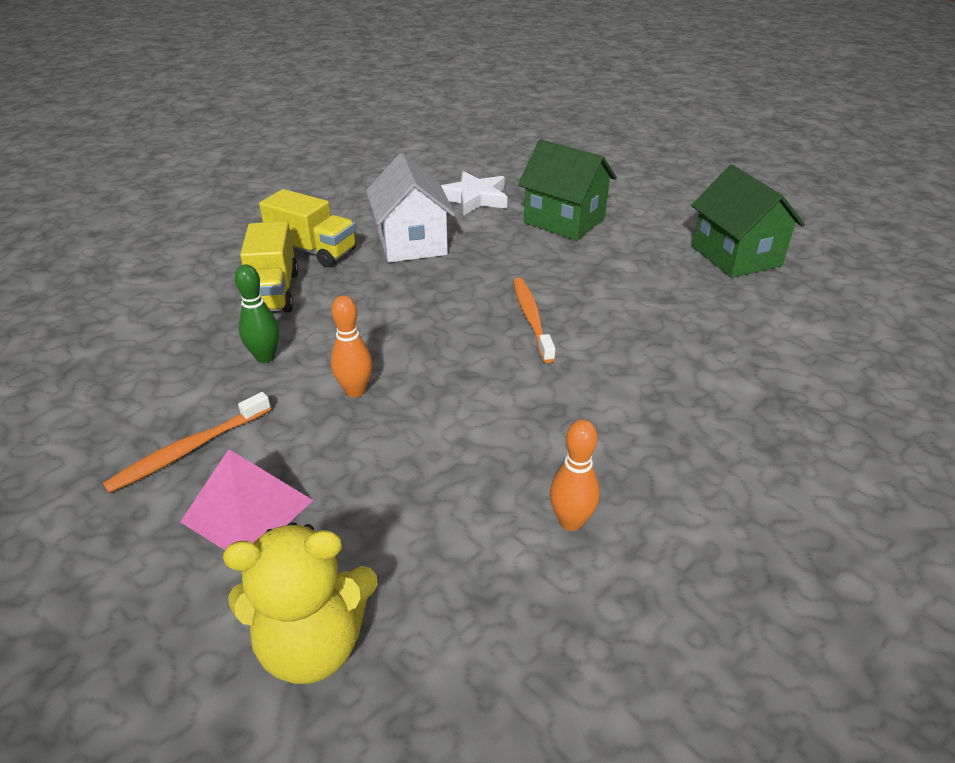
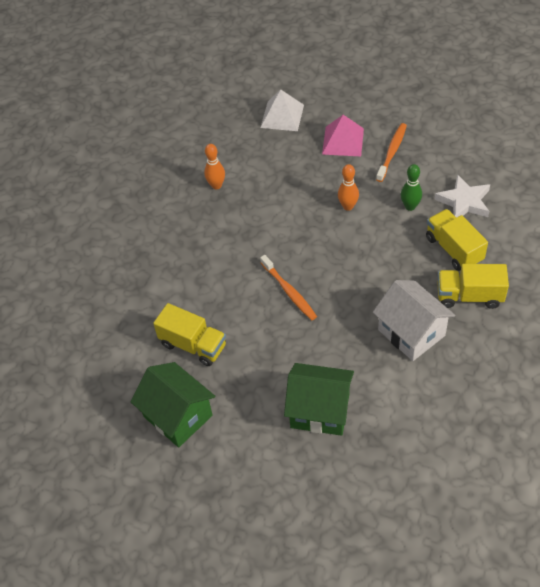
camera: 160 degrees right, 15 degrees up
yellow teddy bear [223,522,378,684] -> white pyramid [260,89,304,131]
white star [441,171,507,215] -> white star moved to [434,174,490,218]
none -> yellow truck [153,303,226,366]

